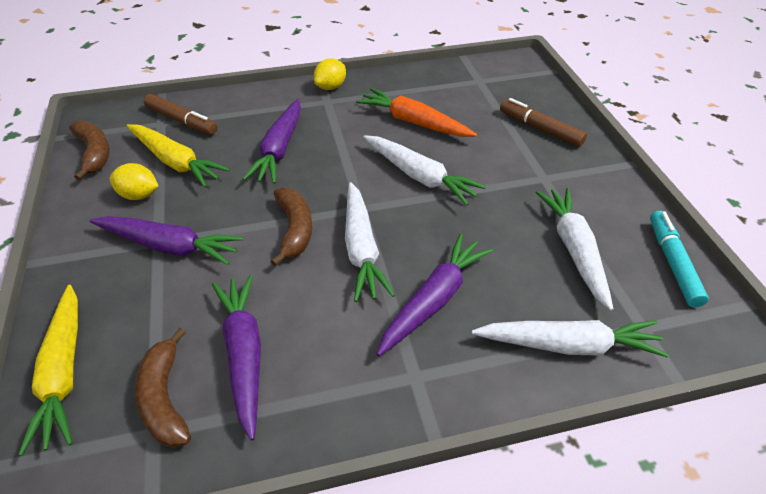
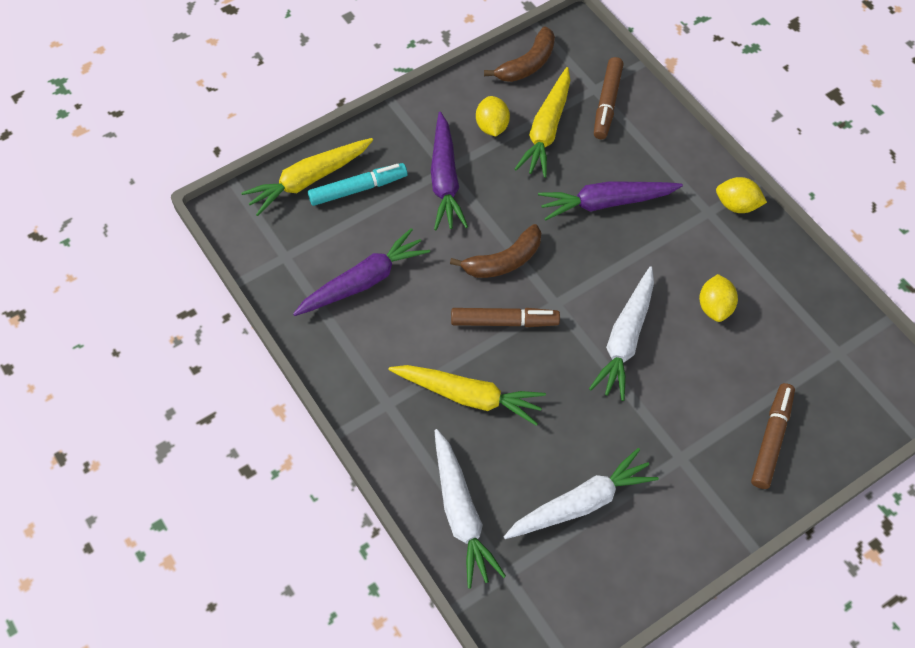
camera: 70 degrees right, 15 degrees up
brown banana [135,328,191,448] -> none
white carrot [345,182,395,302] -> brown marker [451,308,560,327]
orange carrot [356,88,477,137] -> yellow lemon [699,274,738,322]
purple carrot [377,234,493,356] -> yellow carrot [388,365,546,426]
turquoise marker [650,211,709,308] -> turquoise marker moved to [308,163,408,206]

